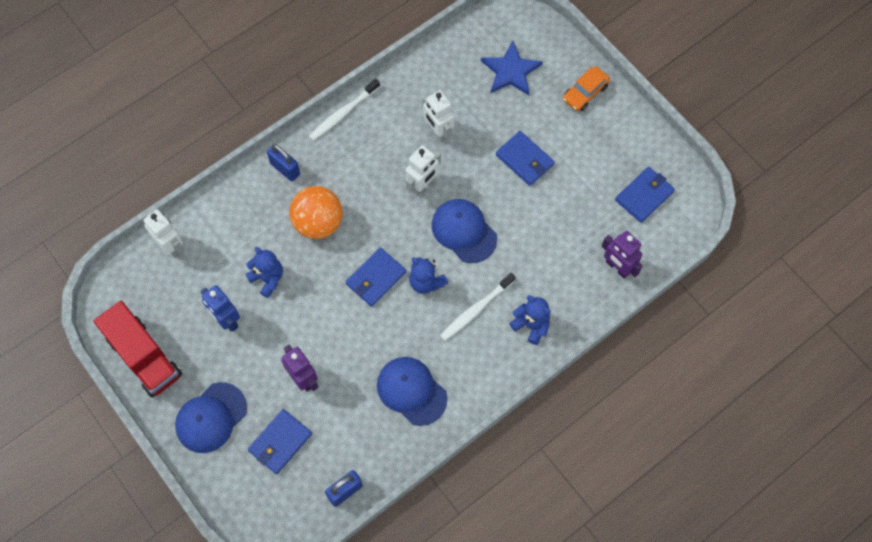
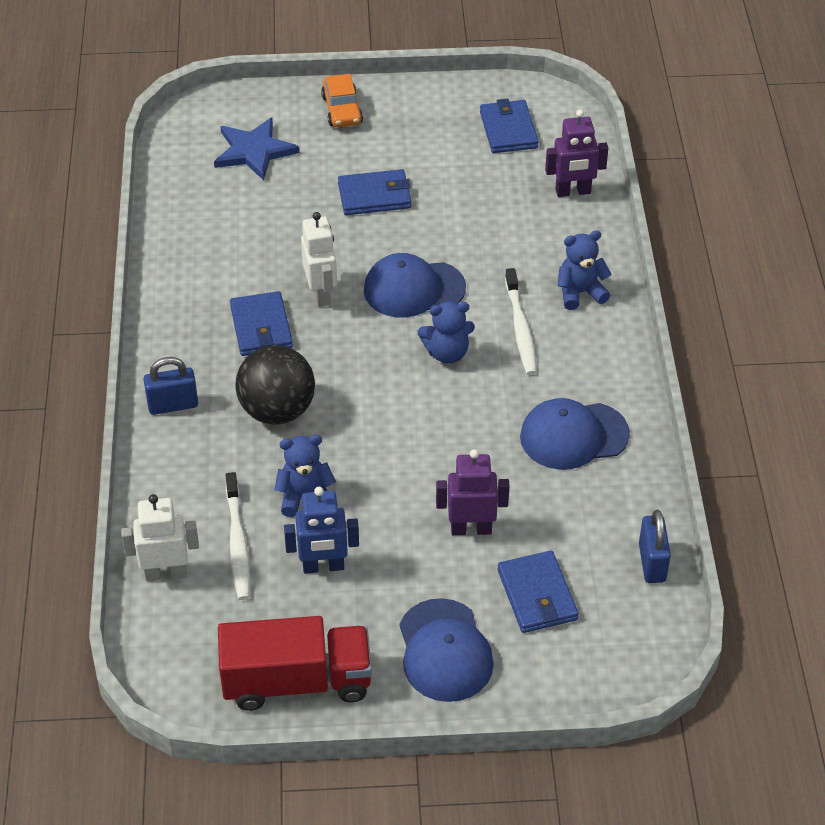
camera: 55 degrees left, 20 degrees down
orange ball [289,186,343,239] -> black ball [235,345,315,425]
white toothbrush [309,78,380,141] -> white toothbrush moved to [226,472,250,600]
blue wallet [345,247,406,307] -> blue wallet moved to [230,291,293,356]
white robot [422,90,454,142] -> none

